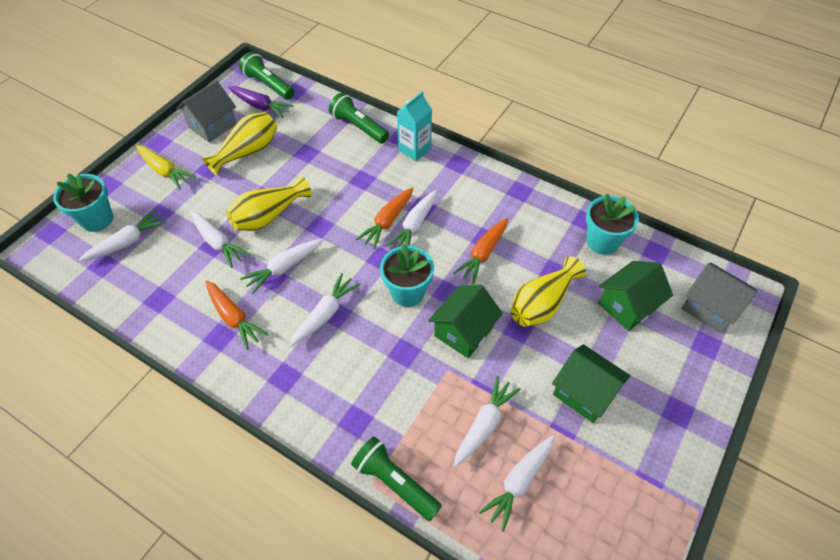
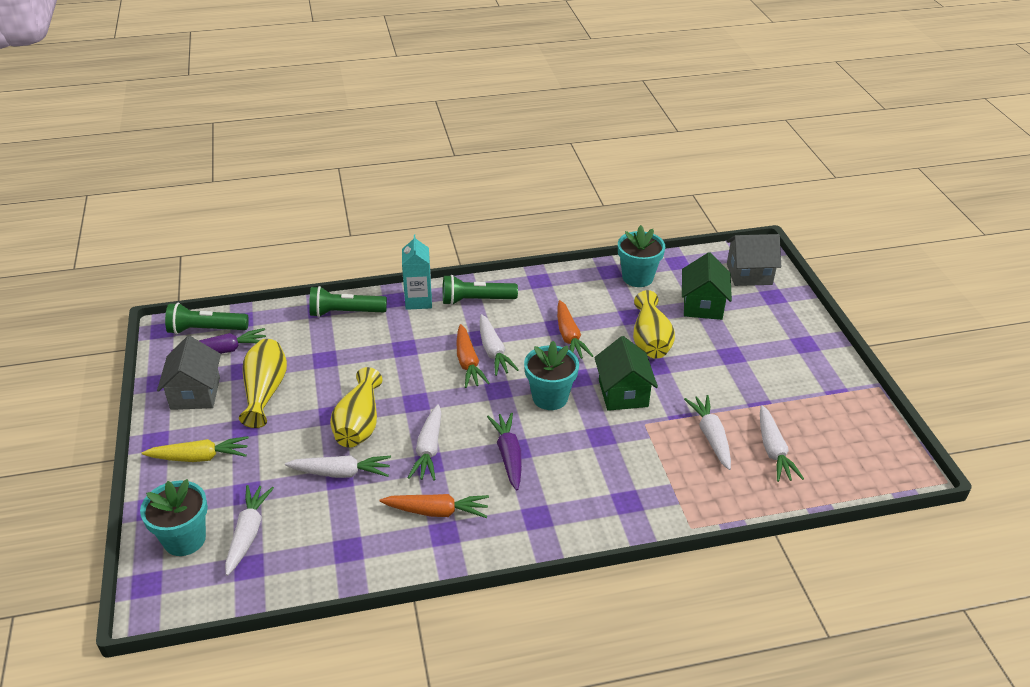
camera: 45 degrees left, 15 degrees down
white carrot [289,273,361,346] -> purple carrot [487,412,522,491]
green flashlight [351,436,442,521] -> green flashlight moved to [443,275,518,305]
green house [552,344,630,423] -> none

